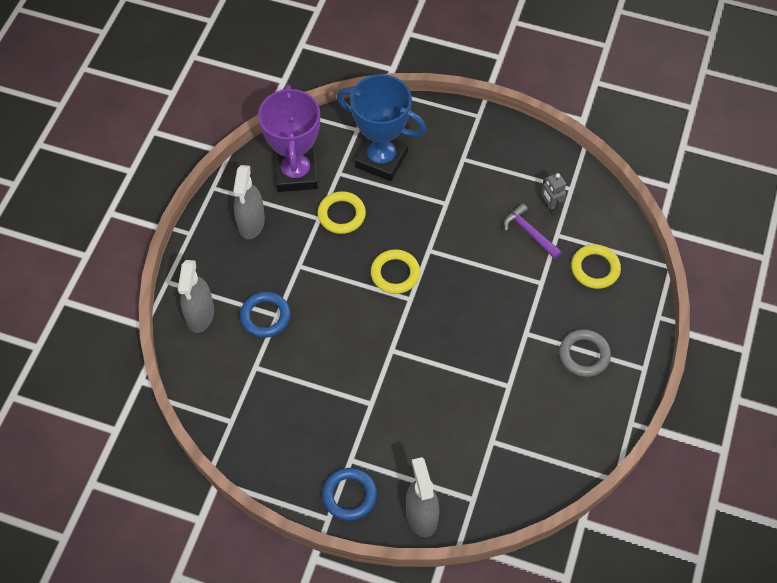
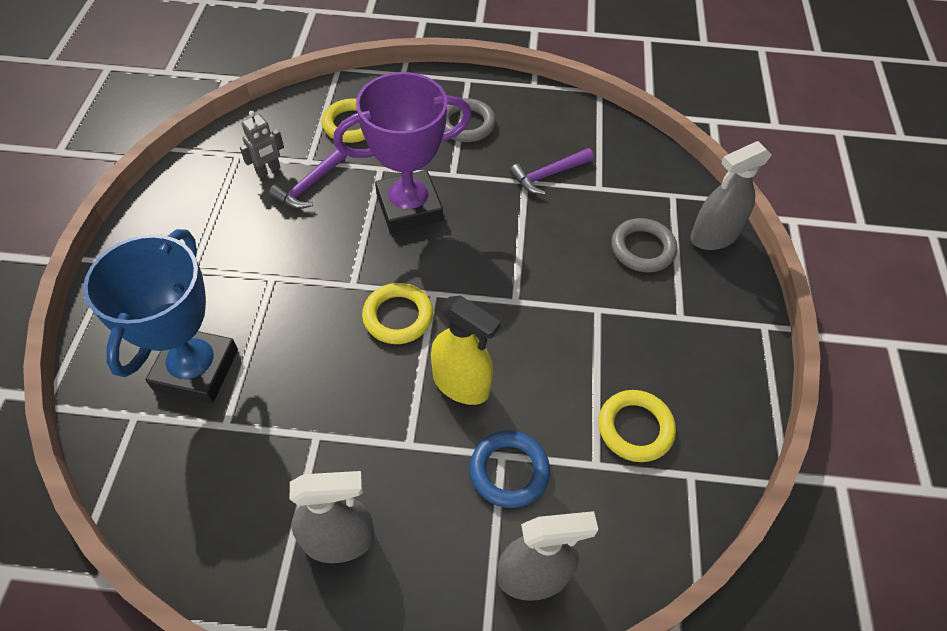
camera: 105 degrees left, 5 degrees down
purple trophy [258,85,320,192] -> purple trophy moved to [333,72,472,233]
yellow ring [317,191,366,234] -> yellow ring moved to [598,390,676,462]
blue ring [322,468,377,521] -> none
none -> yellow spray bottle [431,295,501,405]
none -> purple hammer [510,148,594,195]
none -> grey ring [611,218,677,272]

